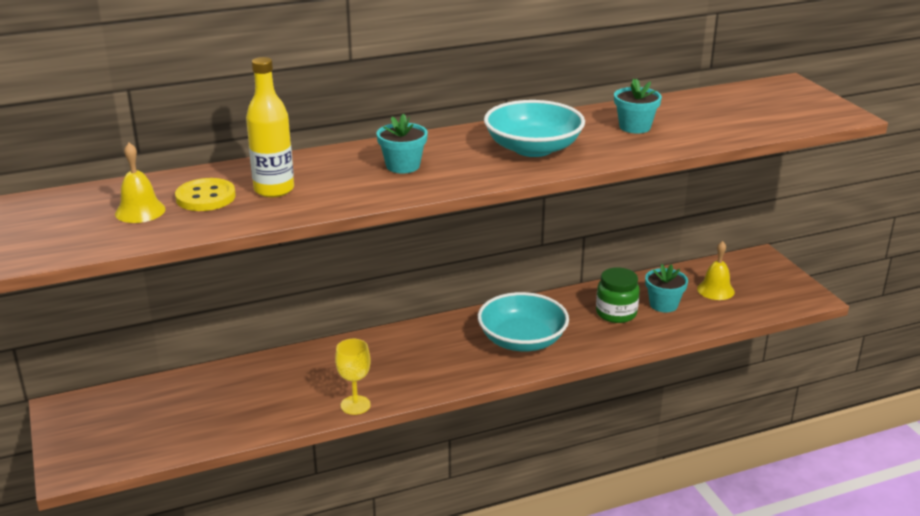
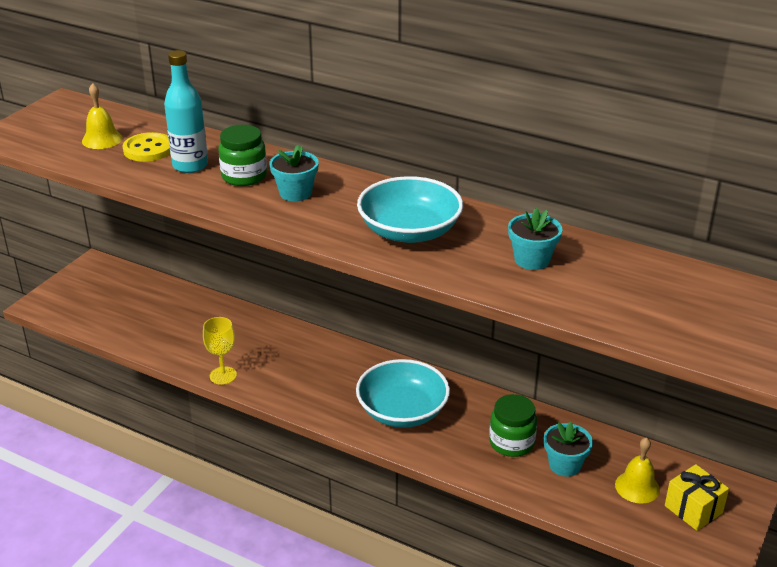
camera: 50 degrees right, 5 degrees up
yellow bottle [246,57,294,197] -> turquoise bottle [164,50,208,173]
none -> green jar [218,125,267,186]
none -> yellow gift [665,464,729,531]

